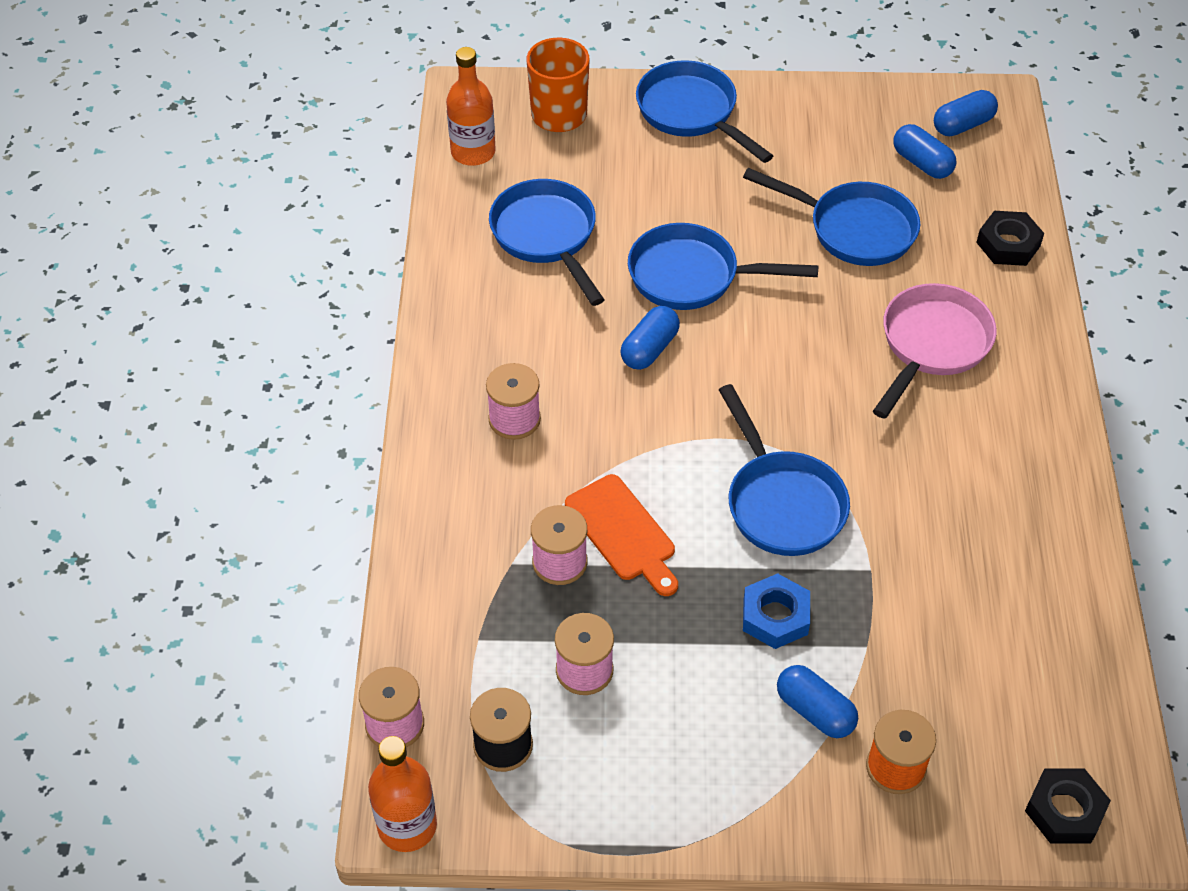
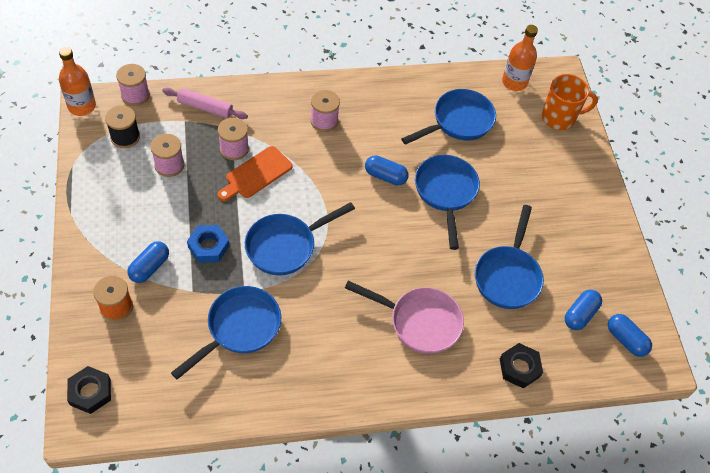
camera: 75 degrees right, 5 degrees up
blue pan [636,60,773,163] -> blue pan moved to [171,286,281,379]
none -> pink rolling pin [162,88,248,119]

